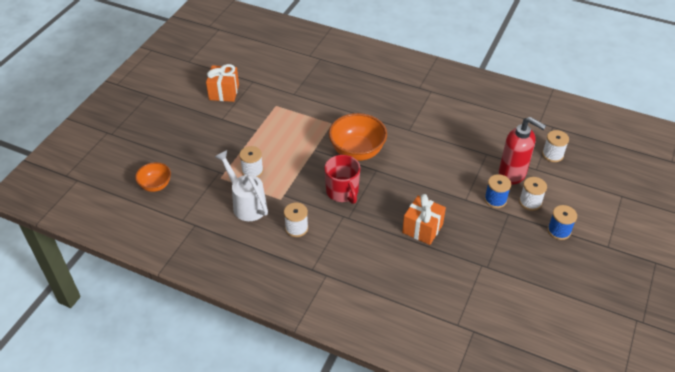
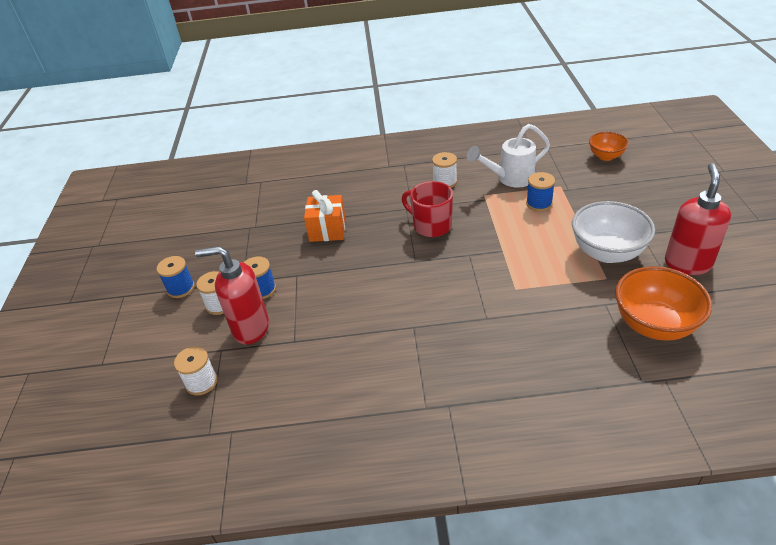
camera: 155 degrees right, 5 degrees down
orange gift [206,64,239,102] -> red soap dispenser [665,163,731,275]
white watering can [215,150,268,221] -> white watering can turned 135 degrees clockwise [467,124,550,188]
white spool [239,146,263,177] -> blue spool [526,172,555,211]
orange bowl [329,113,387,161] -> orange bowl moved to [615,266,712,341]
none -> white bowl [572,201,655,263]

